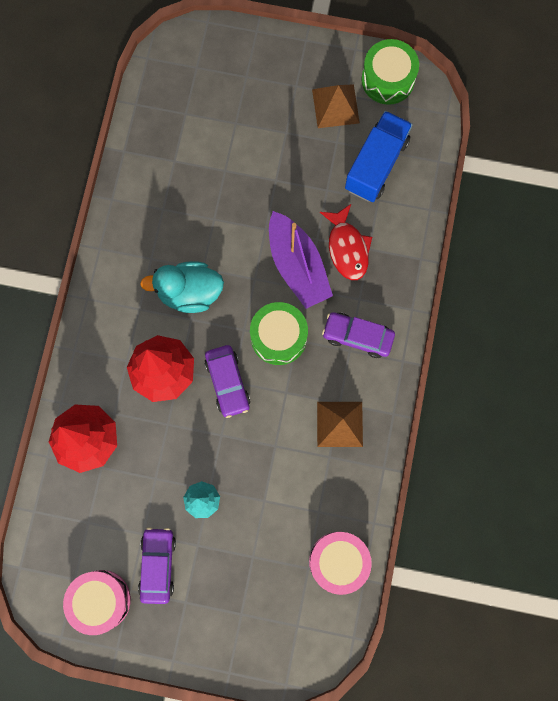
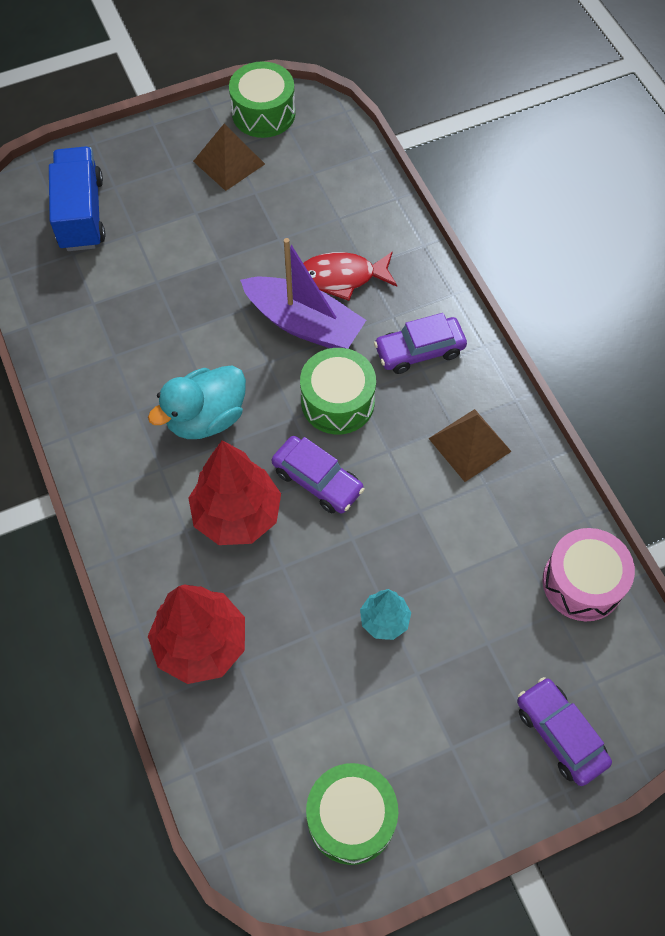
camera: 35 degrees left, 15 degrees down
pink drum [63,570,131,635] -> green drum [306,763,398,865]
purple car [138,527,176,604] -> purple car moved to [517,677,612,786]
red fish [320,203,372,280] -> red fish turned 135 degrees clockwise [303,251,397,301]
blue truck [345,111,413,202] -> blue truck moved to [49,146,106,251]

